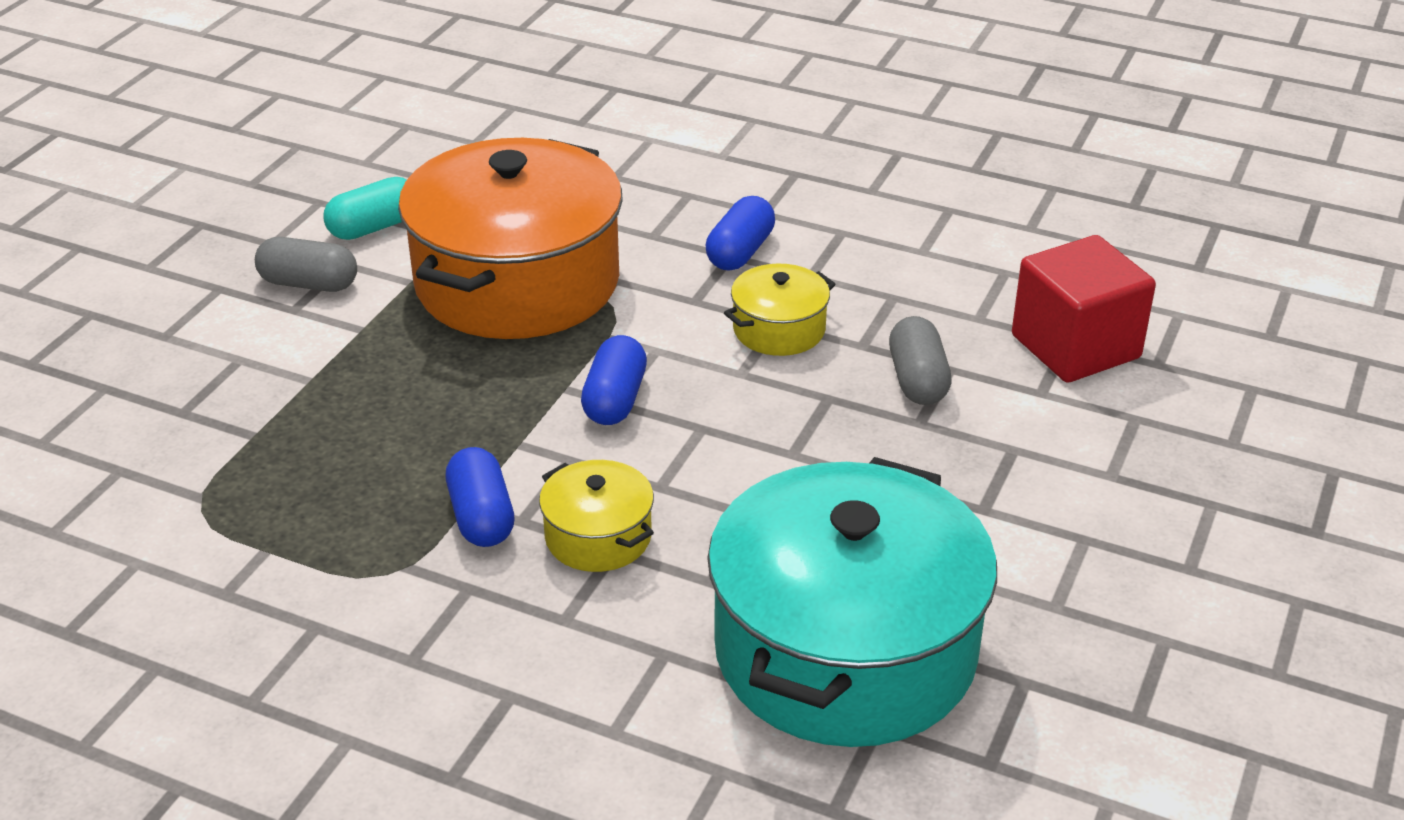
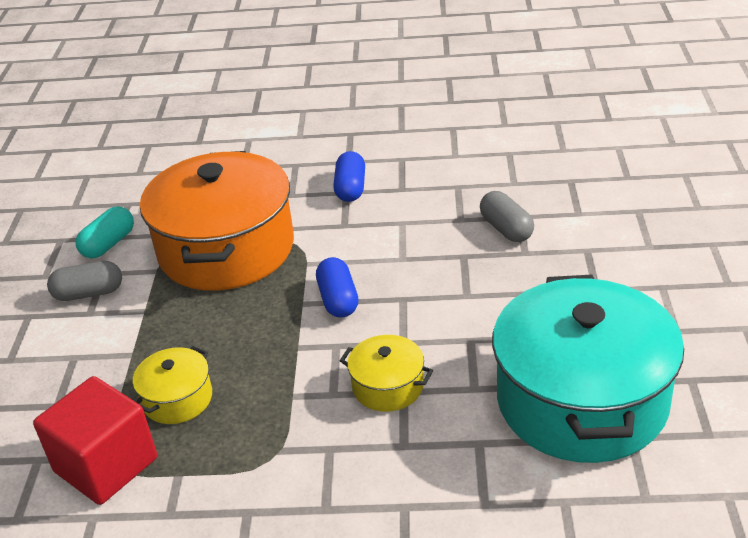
camera: 20 degrees left, 0 degrees up
blue capsule [446,447,515,547] -> none
yellow pot [724,263,835,356] -> yellow pot moved to [133,346,212,424]
red cube [1012,235,1156,383] -> red cube moved to [33,376,157,505]

